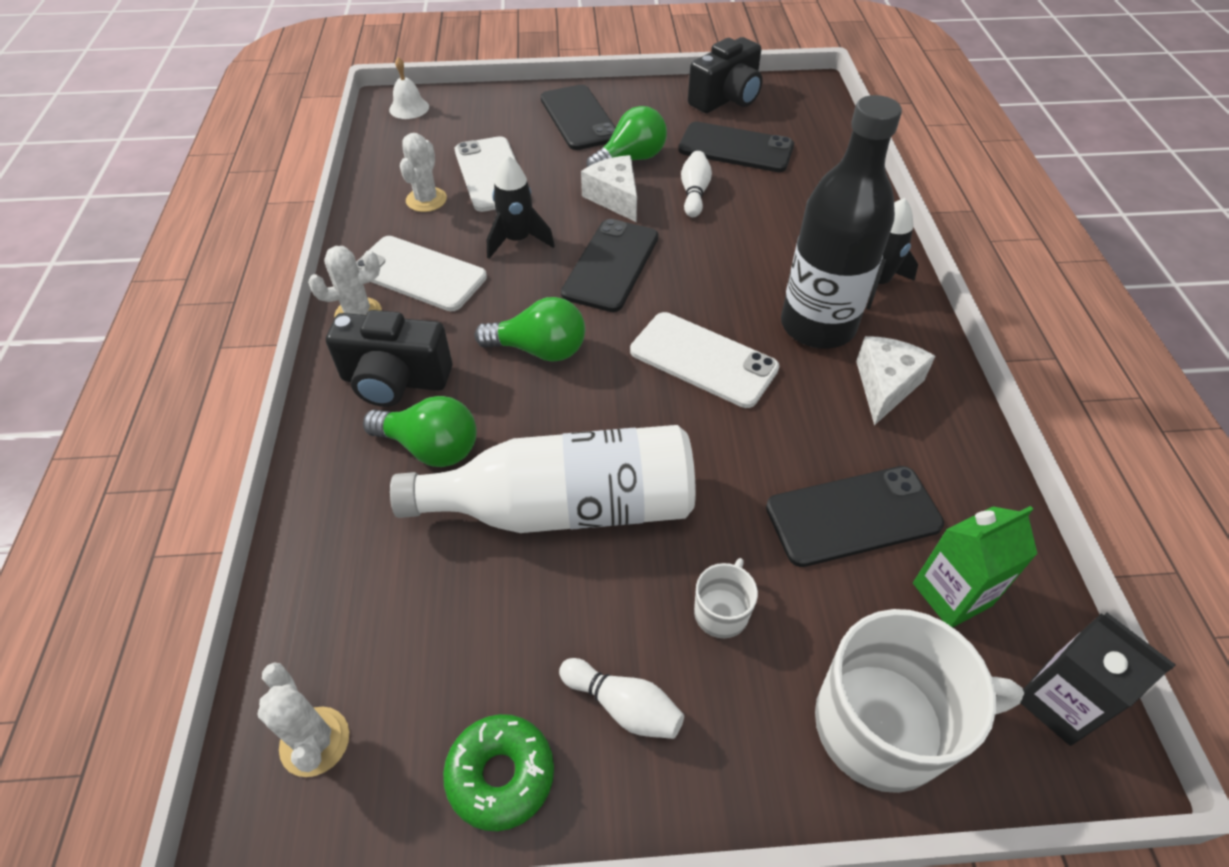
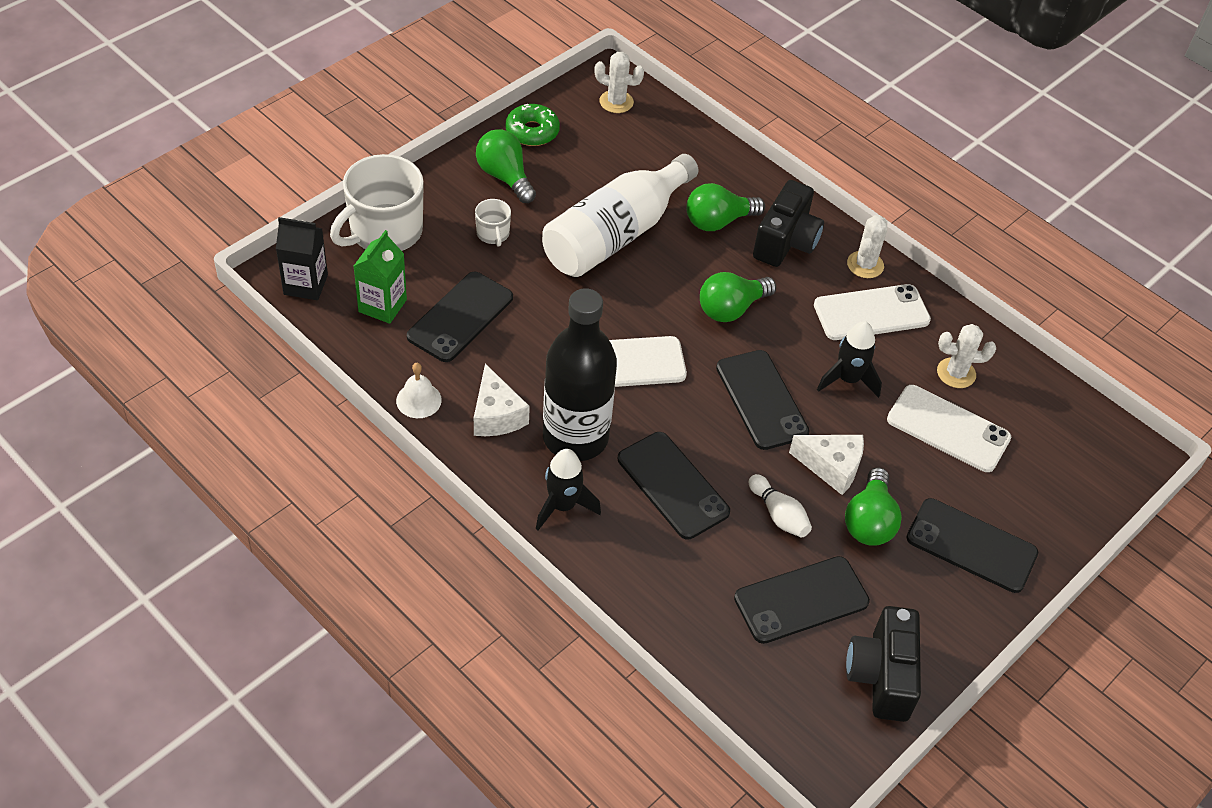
camera: 135 degrees right, 0 degrees up
black camera [326,310,452,407] -> black camera turned 150 degrees clockwise [753,180,824,267]
white bell [389,57,429,119] -> white bell moved to [396,363,442,418]
white cactus [400,133,447,212] -> white cactus turned 60 degrees counterclockwise [937,324,996,388]
white bowling pin [559,658,684,739] -> green light bulb [476,129,536,203]
none -> black phone [618,432,730,539]

